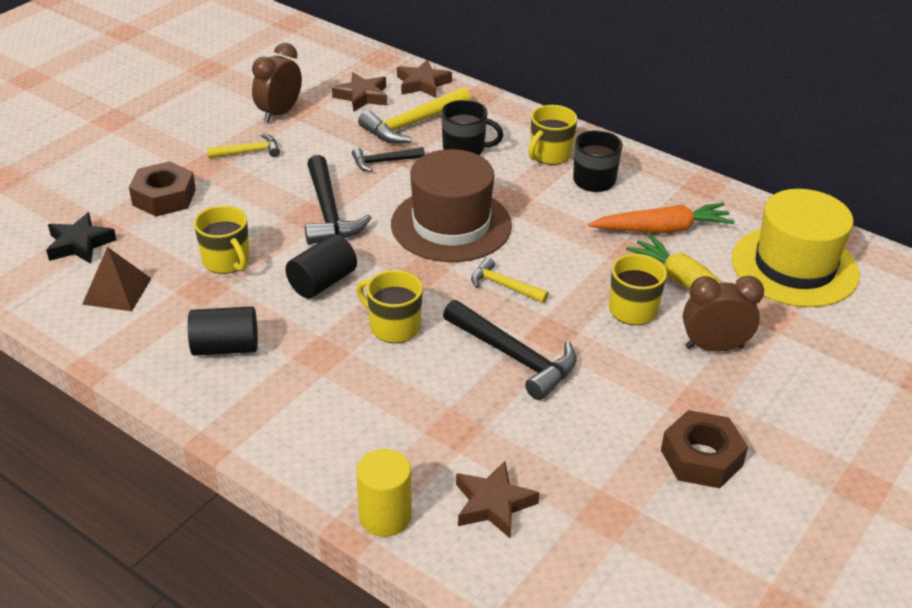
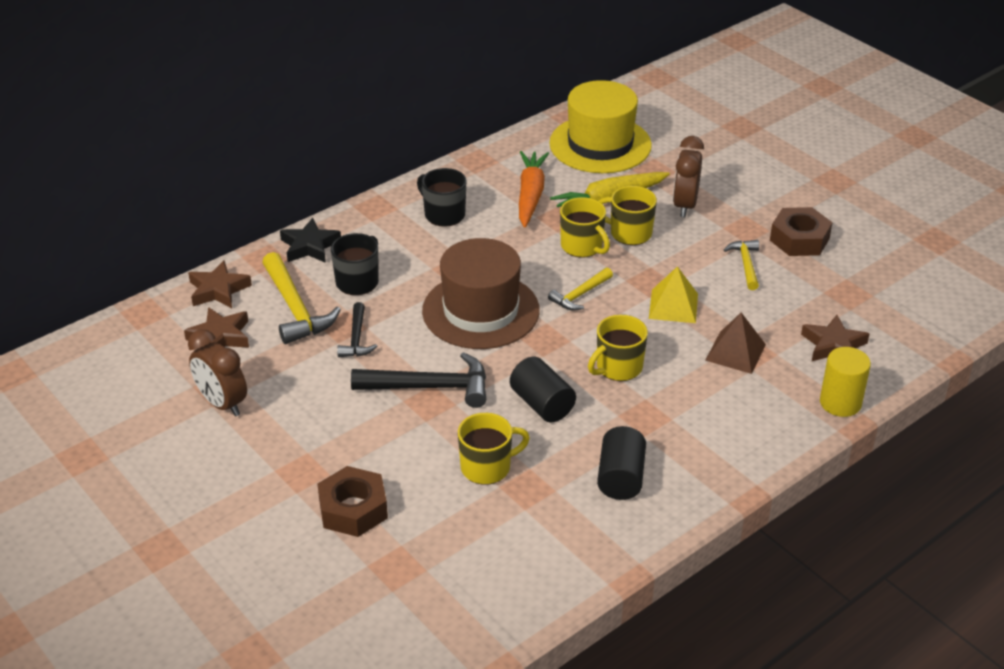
camera: 75 degrees left, 0 degrees up
black star [46,212,117,264] -> black star moved to [280,218,341,263]
brown pyramid [82,247,152,311] -> brown pyramid moved to [705,313,766,374]
yellow hammer [207,134,280,159] -> yellow hammer moved to [724,240,759,290]
black hammer [443,300,577,400] -> yellow pyramid [649,266,698,323]
yellow mug [528,105,577,165] -> yellow mug moved to [560,197,610,257]

